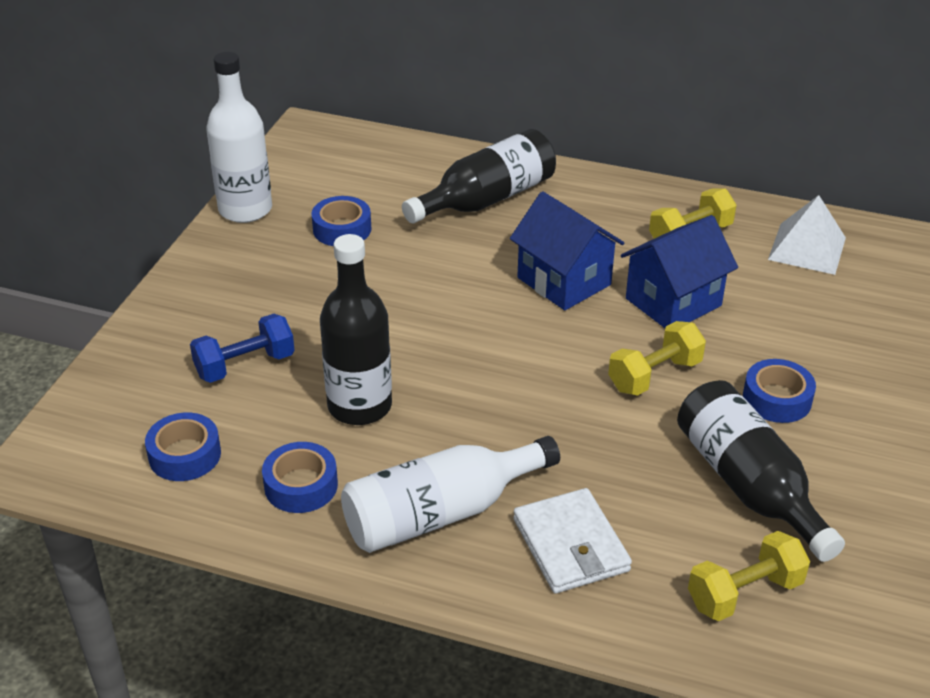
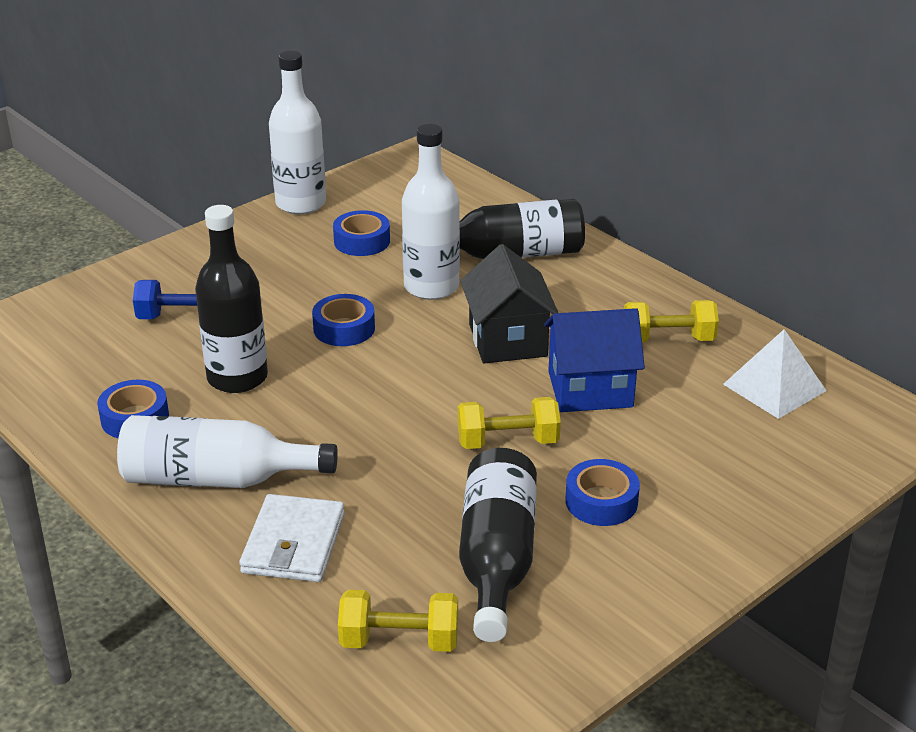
camera: 30 degrees right, 5 degrees down
blue tape [145,412,221,481] -> blue tape moved to [312,294,375,346]
blue house [510,191,624,310] -> black house [460,244,558,363]
none -> white bottle [402,124,460,300]

